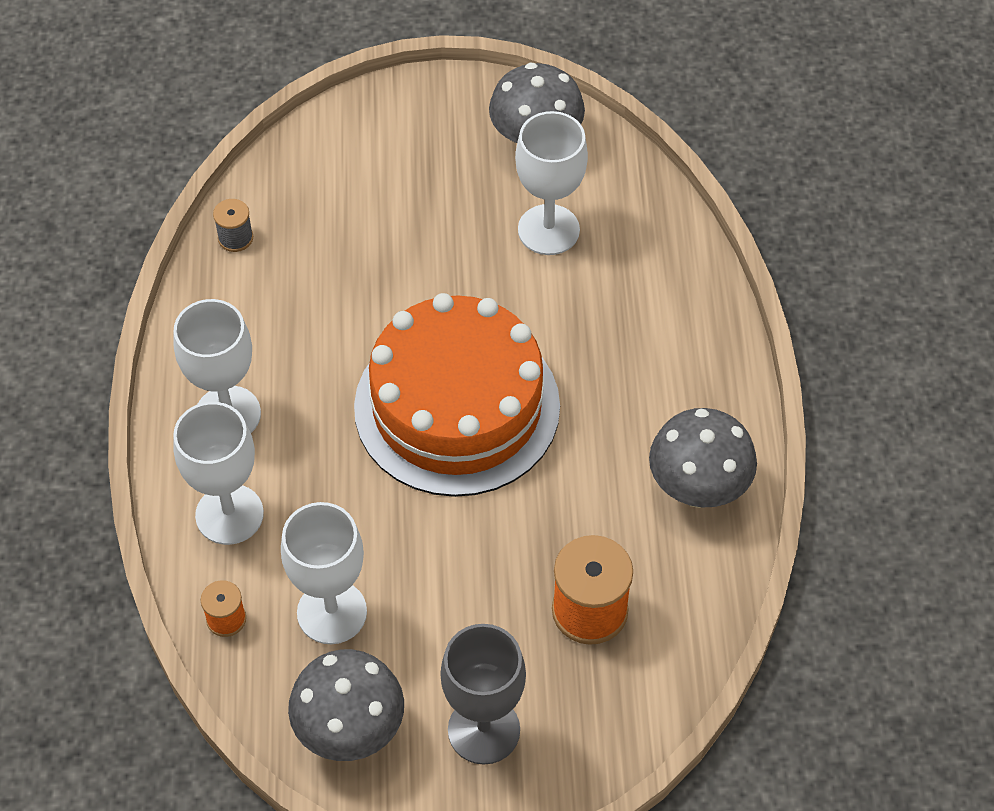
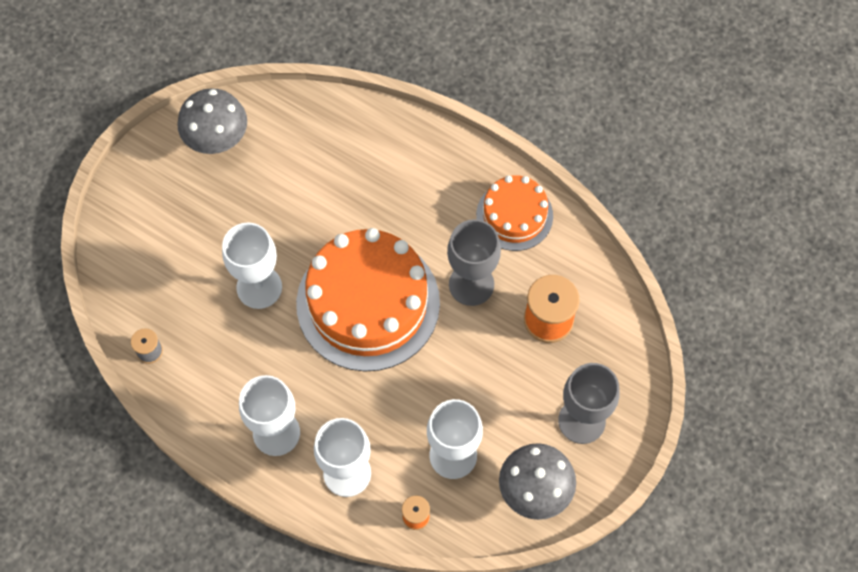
camera: 55 degrees left, 10 degrees up
white goblet [515,111,588,255] -> white goblet moved to [222,222,282,309]
grey mushroom [649,408,757,508] -> orange cake [476,175,553,251]
none -> grey goblet [447,219,501,306]

